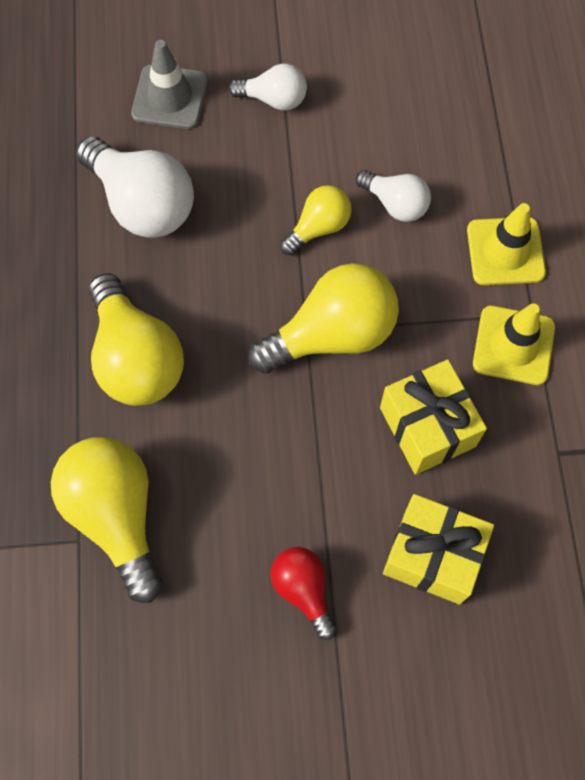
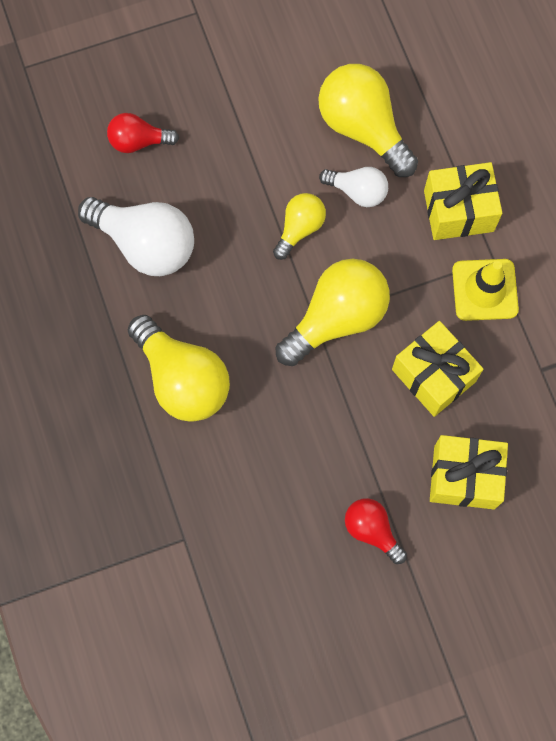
camera: 15 degrees left, 5 degrees up
yellow light bulb [51,437,163,603] -> yellow light bulb moved to [318,64,418,177]
grey traffic cone [131,40,208,129] -> red light bulb [107,113,179,153]
white light bulb [228,64,307,111] -> none
yellow traffic cone [467,203,546,285] -> yellow gift [424,162,502,240]

